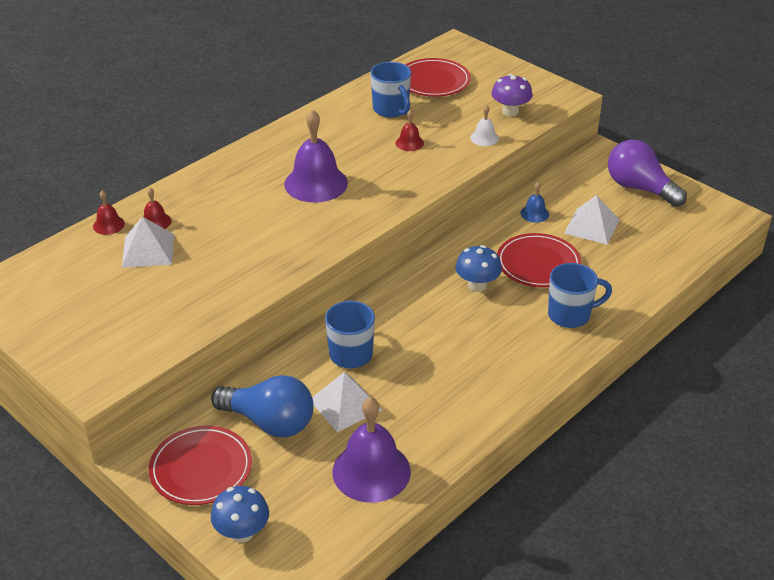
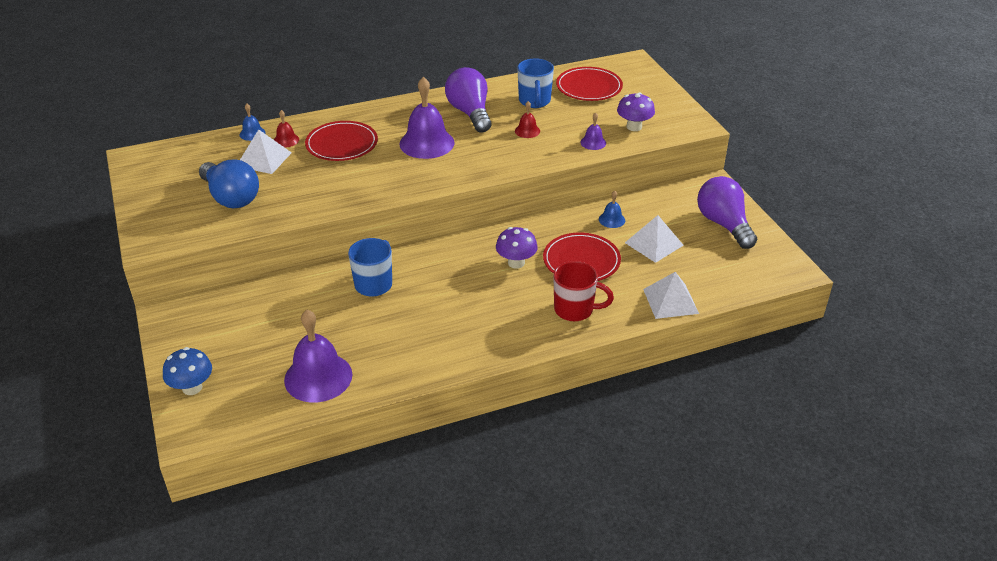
camera: 25 degrees right, 0 degrees up
red bell [93,191,125,235] -> blue bell [240,104,266,141]
red plate [149,426,252,505] -> red plate moved to [305,121,378,161]
blue light bulb [211,375,314,437] -> blue light bulb moved to [199,159,259,208]
white pyramid [312,372,382,432] -> white pyramid moved to [643,272,699,319]
blue mushroom [455,245,502,292] -> purple mushroom [496,227,538,269]
white bell [470,105,499,146] -> purple bell [580,112,606,150]
blue mug [548,263,612,328] -> red mug [553,261,614,321]
none -> purple light bulb [445,67,491,133]

